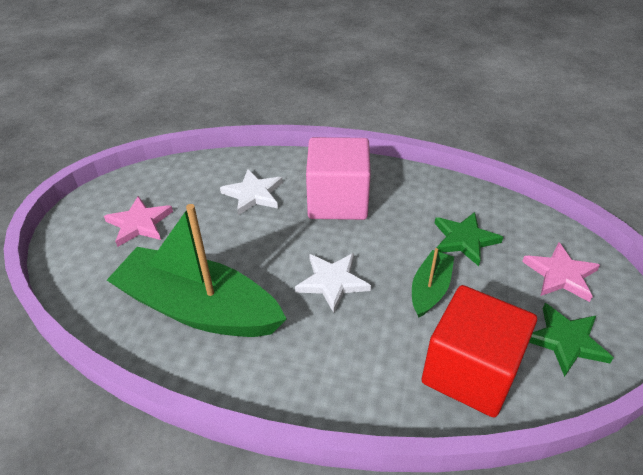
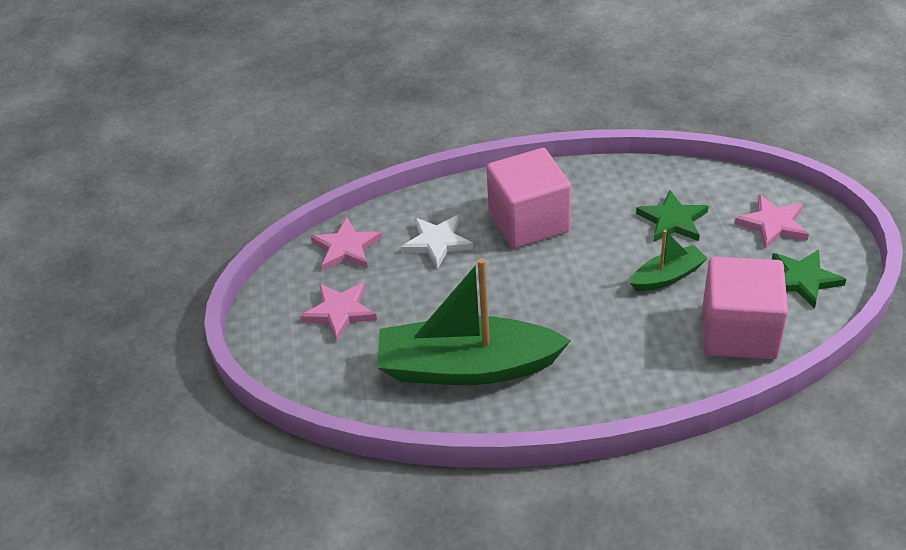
camera: 20 degrees left, 0 degrees up
white star [295,253,371,313] -> none
green boat [412,248,454,318] -> green boat turned 60 degrees clockwise [630,230,708,291]
red cube [422,285,537,417] -> pink cube [703,257,788,359]
none -> pink star [311,218,382,271]

